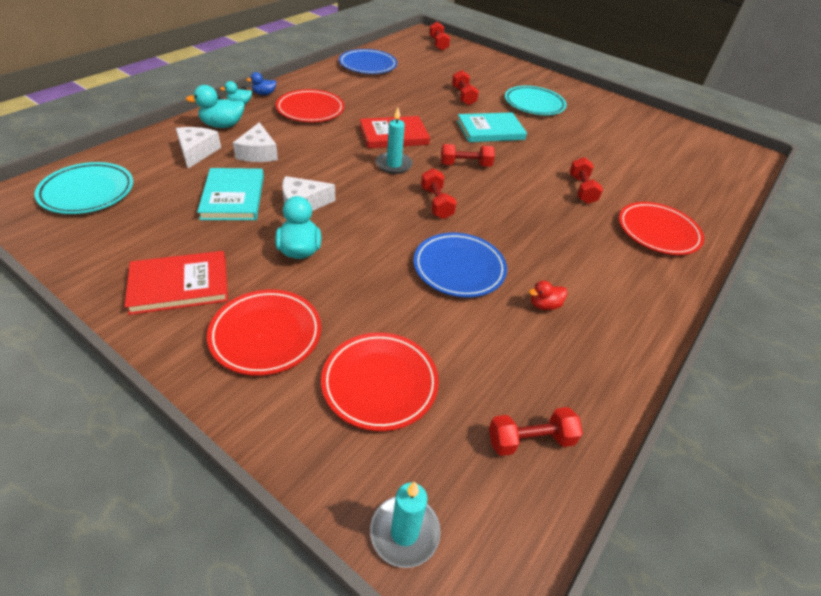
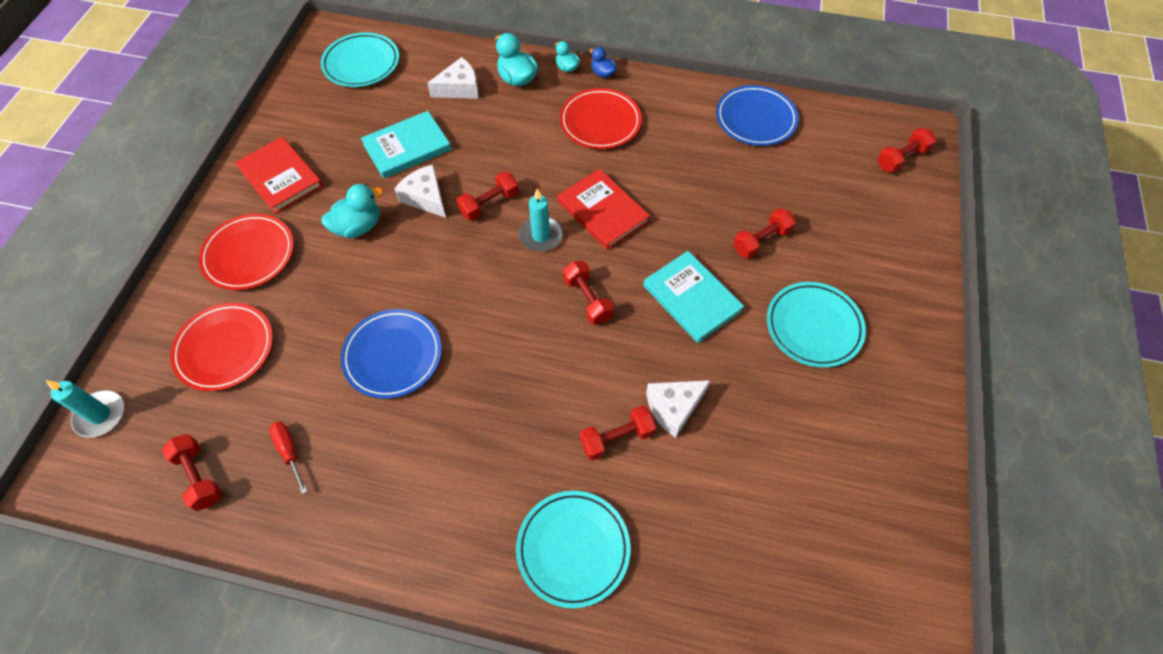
camera: 70 degrees right, 15 degrees up
white cheese [233,122,278,162] -> white cheese moved to [646,380,711,438]
red dumbbell [421,168,457,219] -> red dumbbell moved to [456,171,519,221]
red duck [529,281,568,310] -> none
red plate [619,202,704,255] -> turquoise plate [516,491,631,608]
none -> red screwdriver [269,421,308,494]

